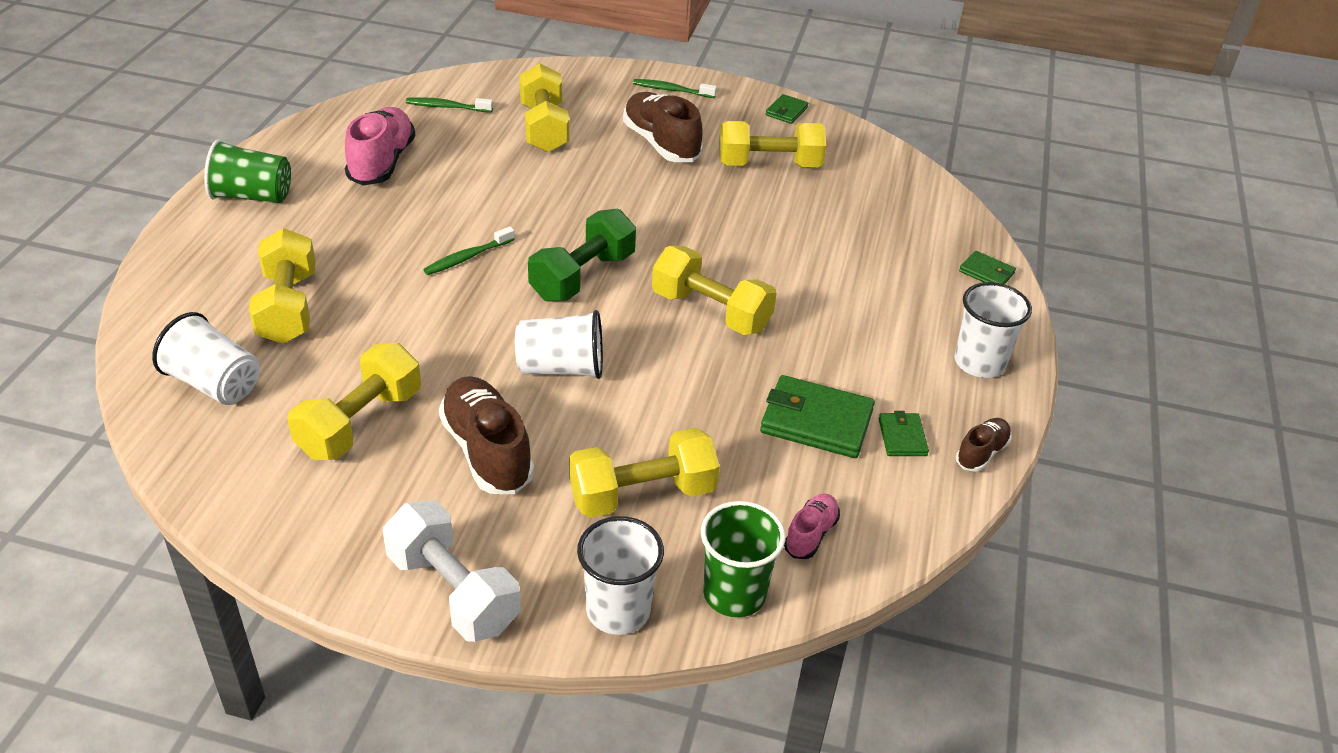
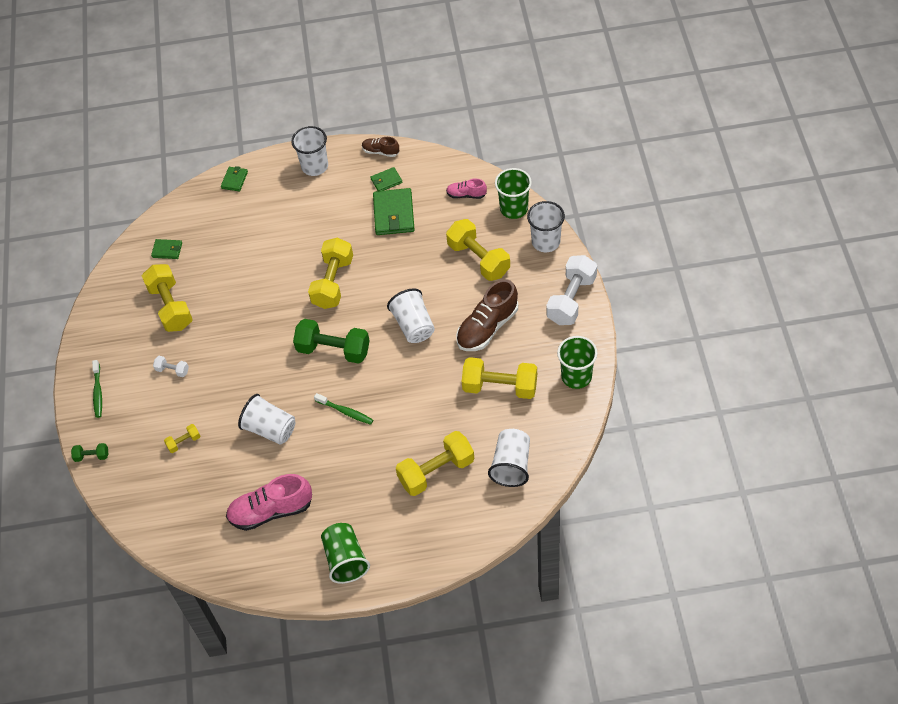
camera: 105 degrees left, 15 degrees up
green toothbrush [406,97,493,113] -> none
yellow dumbbell [519,63,570,152] -> yellow dumbbell [164,424,200,453], size x0.46
brown shoe [623,92,703,162] -> white dumbbell [153,356,189,377]
green wallet [766,94,809,124] -> green wallet moved to [151,239,182,259]
none -> green dumbbell [71,443,109,462]
none -> white cup [238,394,295,445]
none -> green cup [557,336,598,389]

